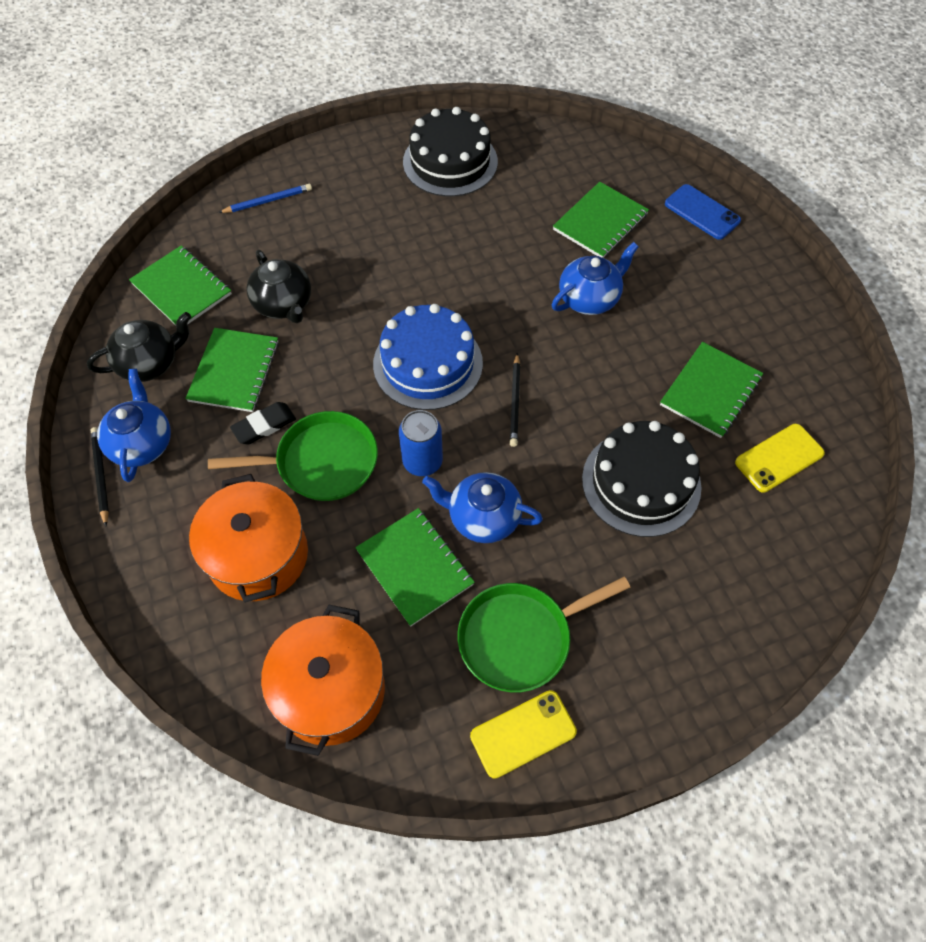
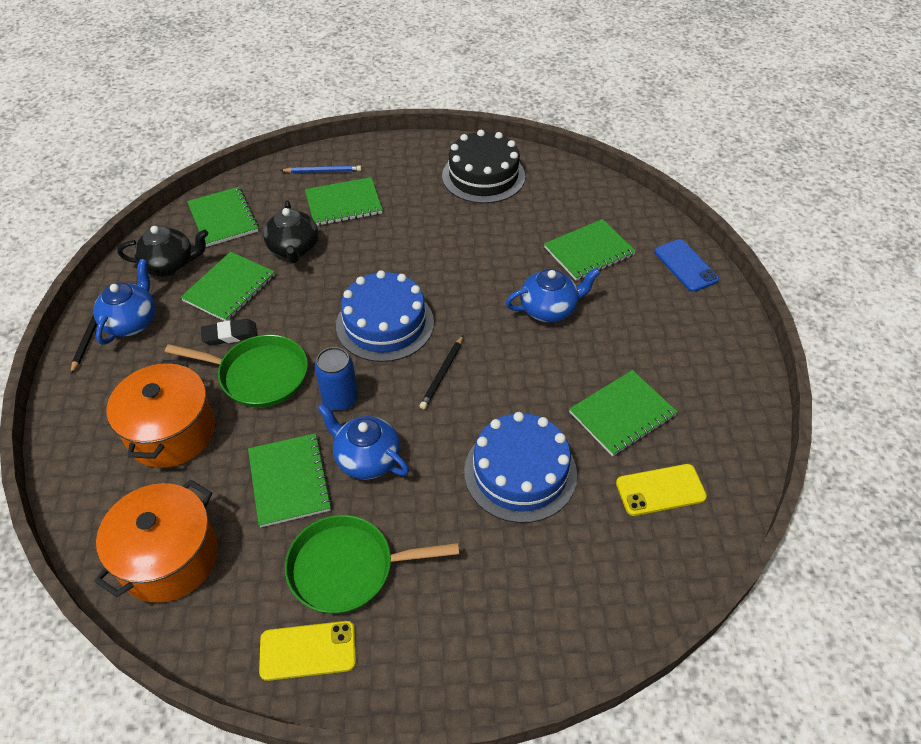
camera: 20 degrees right, 10 degrees down
black cake [582,421,701,537] -> blue cake [464,412,577,523]
none -> green notebook [305,177,383,226]

